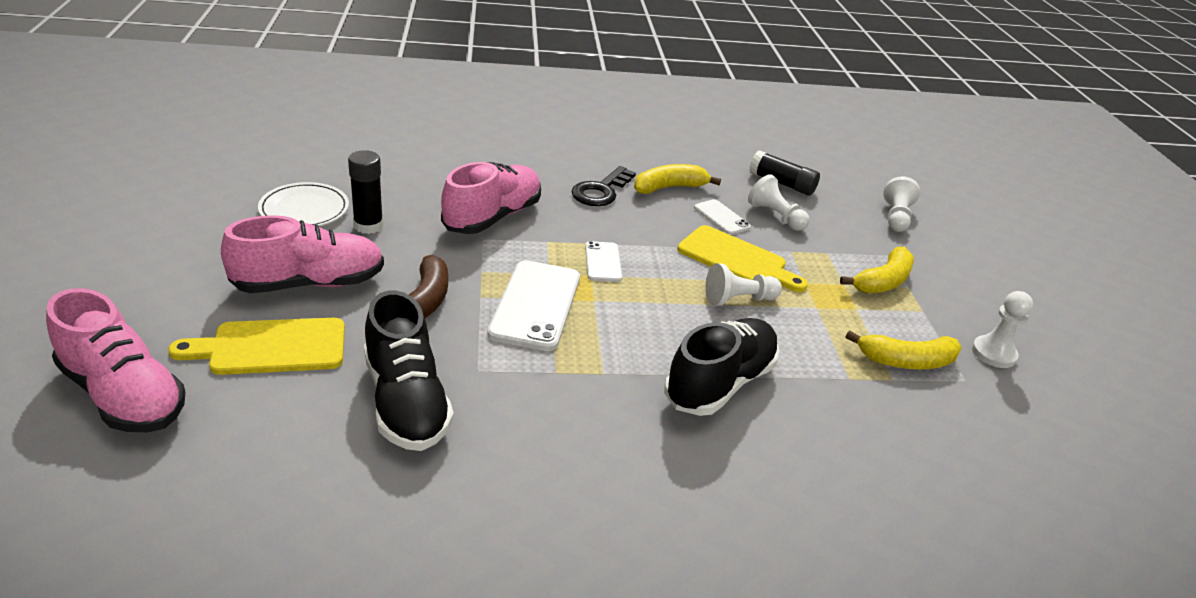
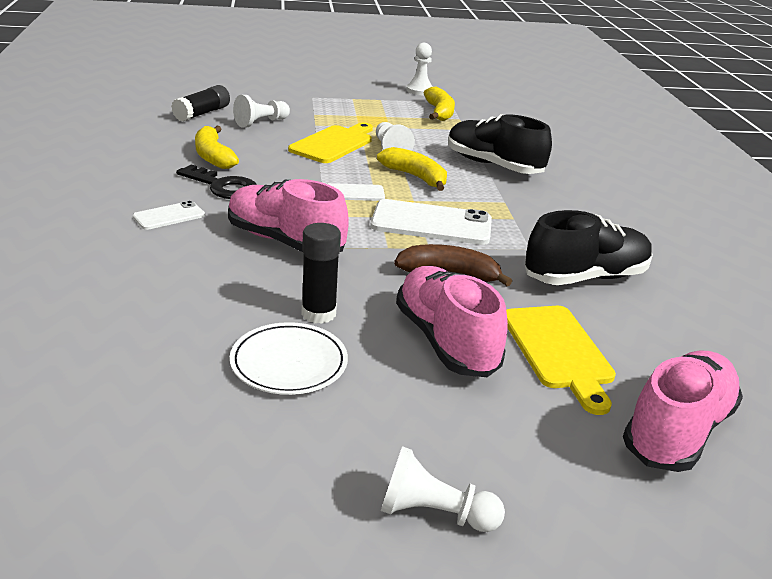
camera: 90 degrees left, 5 degrees down
white phone [694,199,751,235] -> white phone moved to [133,201,205,230]
yellow banana [840,247,914,293] -> yellow banana moved to [377,147,447,191]
white pawn [883,176,920,232] -> white pawn moved to [381,446,505,532]

